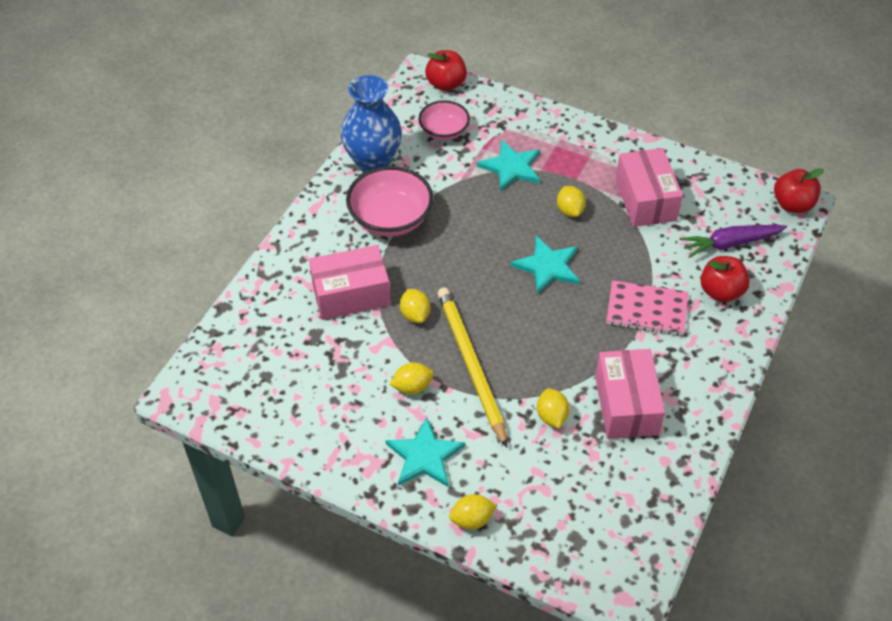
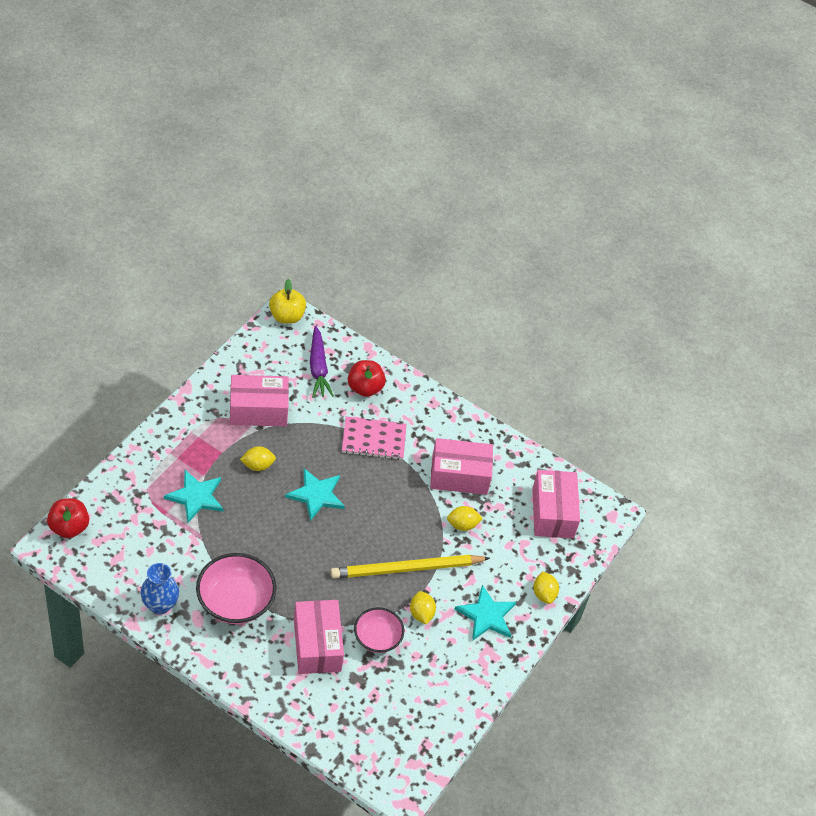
camera: 90 degrees left, 0 degrees up
blue vase [341,75,402,173] -> blue vase [140,563,179,615], size x0.66
yellow lemon [400,289,430,323] -> none
pink bowl [418,100,470,141] -> pink bowl moved to [354,607,404,653]
pink notebook [606,280,688,336] -> pink notebook turned 75 degrees clockwise [342,416,407,460]
red apple [774,169,824,213] -> yellow apple [269,279,306,324]
none -> pink box [532,470,580,539]

